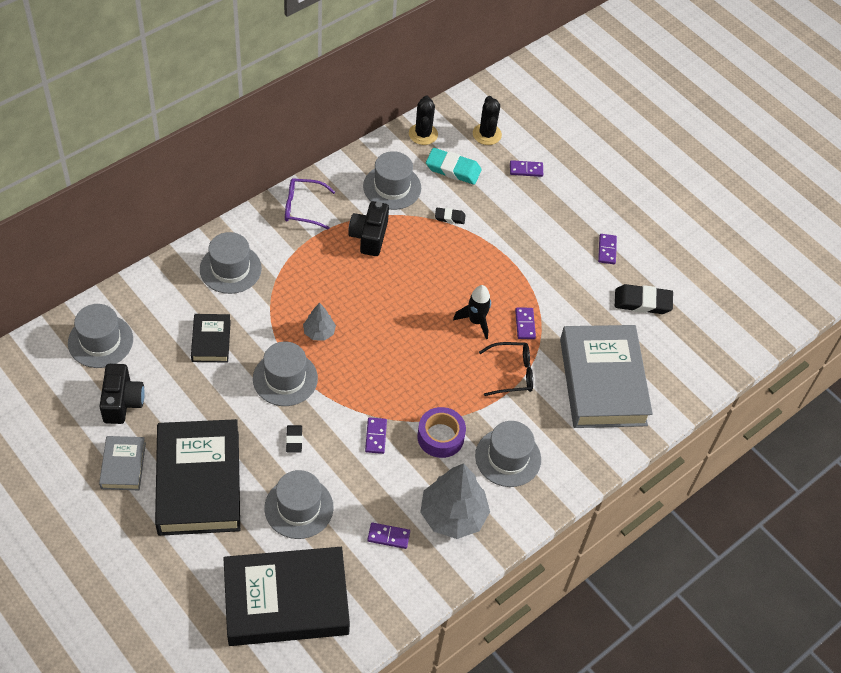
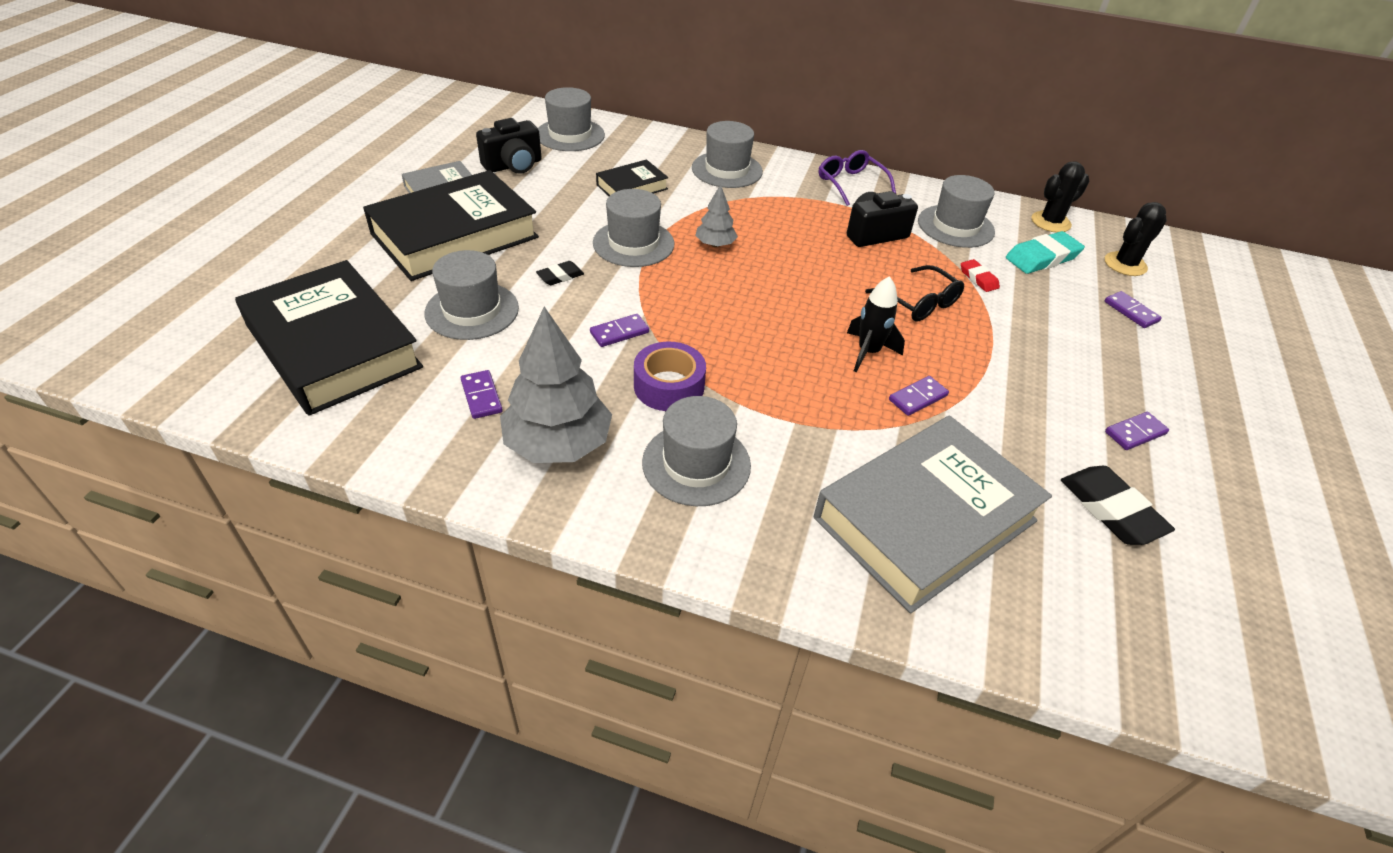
camera: 60 degrees right, 10 degrees down
turquoise eraser [426,148,482,185] -> turquoise eraser turned 75 degrees clockwise [1006,231,1085,274]
black eraser [435,208,466,224] -> red eraser [961,259,1000,292]
black glasses [479,342,533,396] -> black glasses moved to [865,265,964,321]

